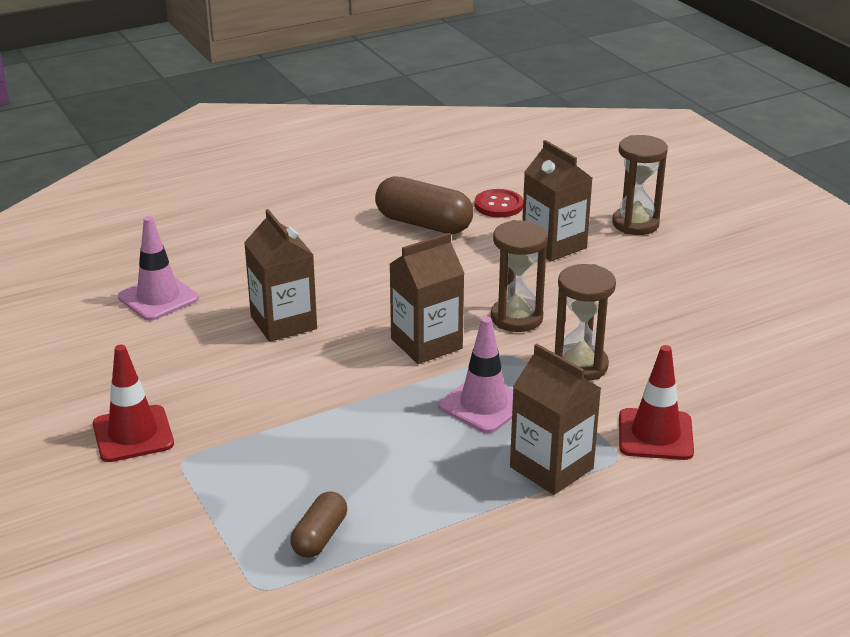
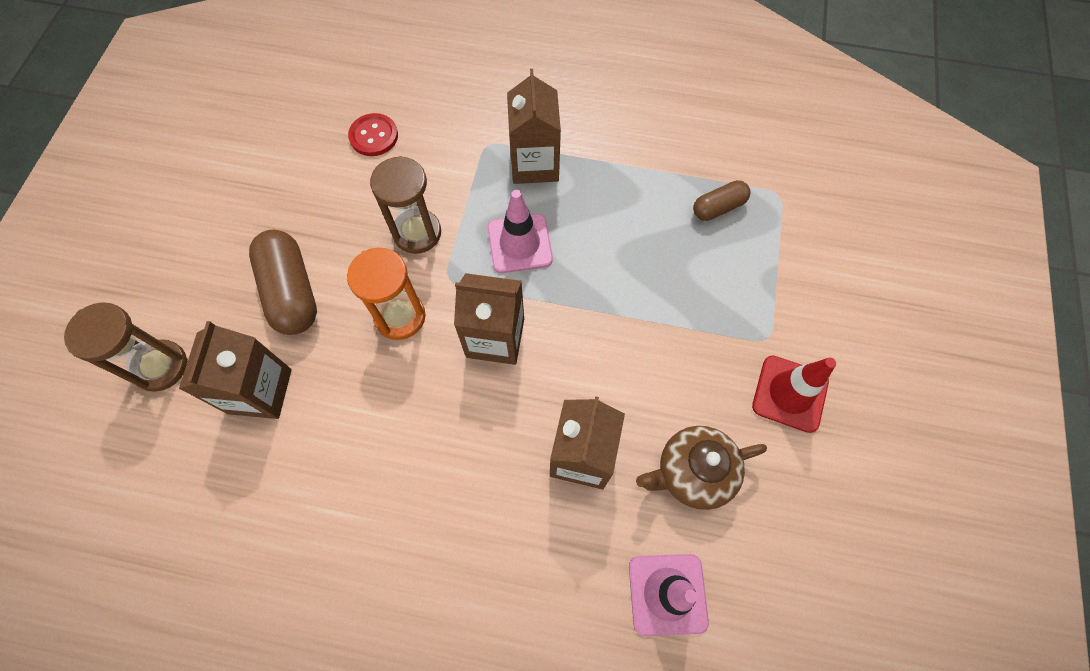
camera: 140 degrees left, 35 degrees up
brown capsule [375,176,473,234] -> brown capsule moved to [249,230,317,335]
red button [475,189,523,217] -> red button moved to [348,113,398,156]
brown hourglass [491,220,548,332] -> orange hourglass [347,248,426,340]
red traffic cone [619,345,694,460] -> none
none -> brown teapot [636,426,767,510]

